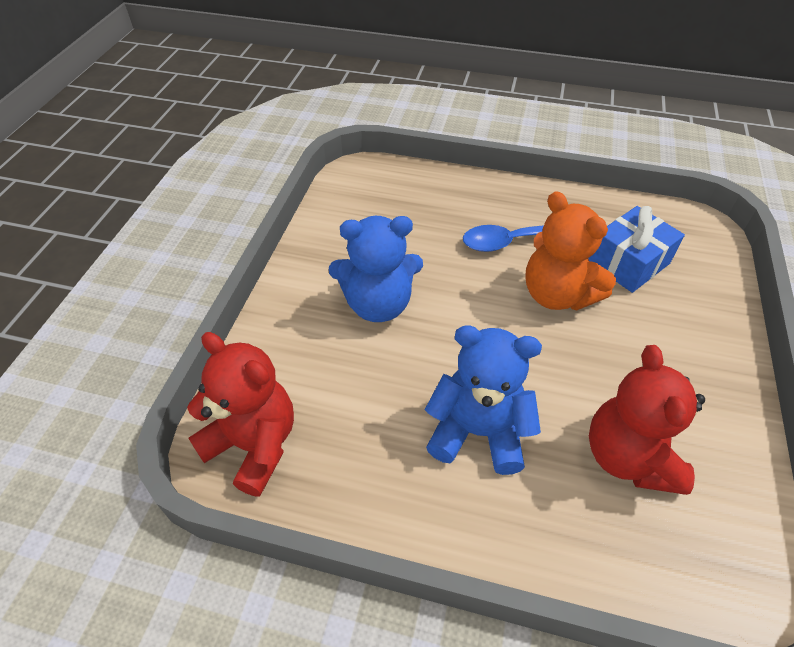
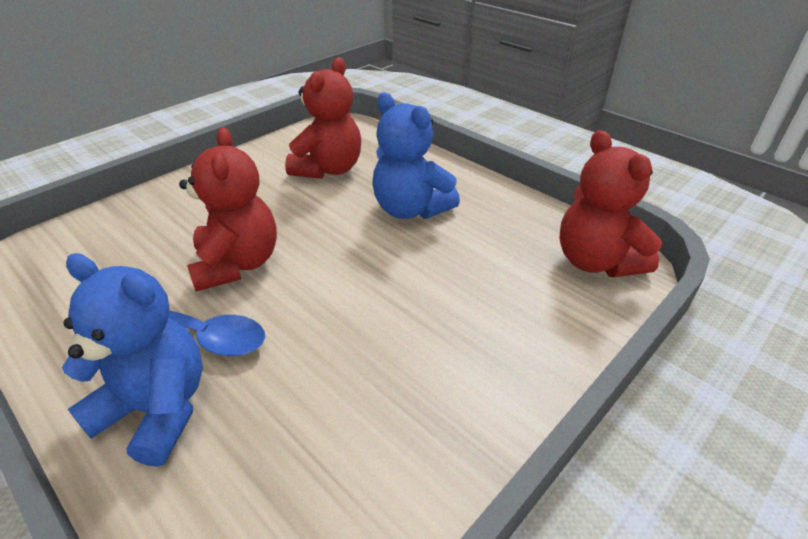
camera: 150 degrees left, 10 degrees down
blue teddy bear [329,216,423,322] -> blue teddy bear moved to [62,253,203,467]
orange teddy bear [525,191,616,310] -> red teddy bear [179,127,277,291]
blue gift [588,206,685,293] -> none

